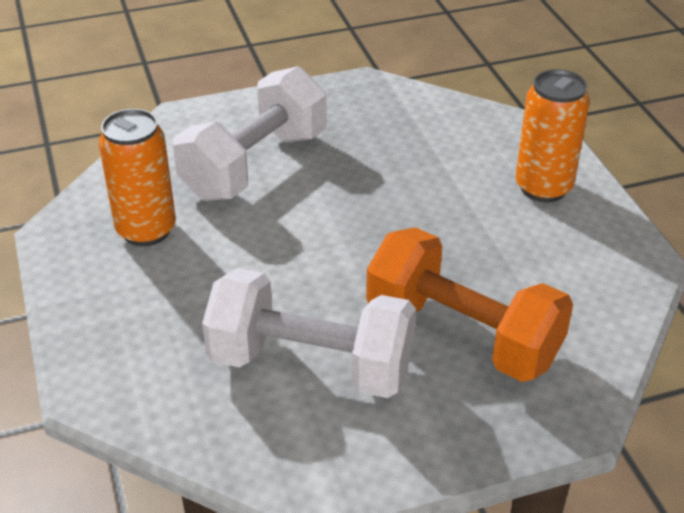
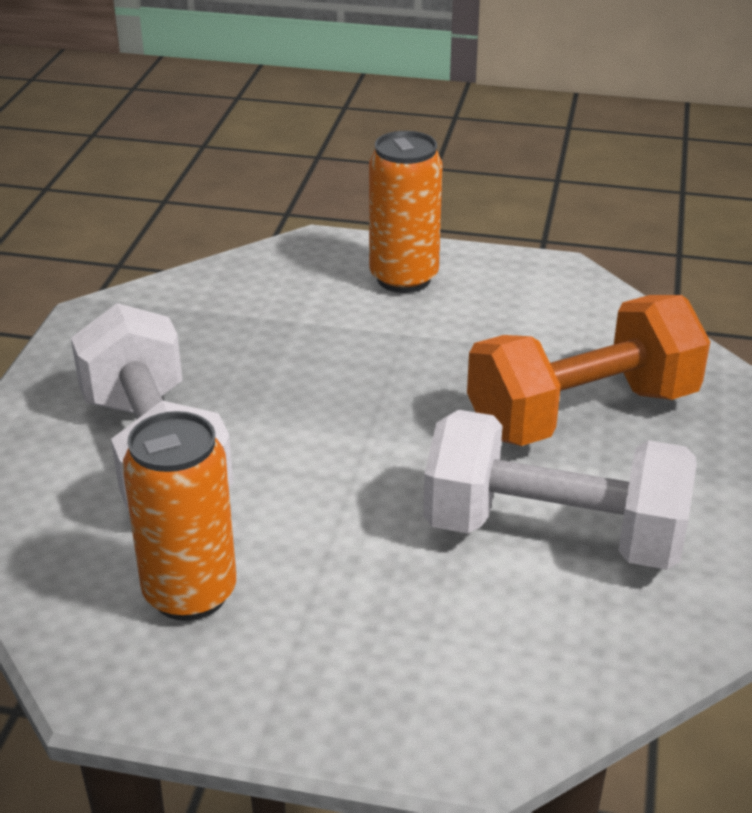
camera: 60 degrees left, 5 degrees down
white dumbbell [202,268,416,398] -> white dumbbell turned 60 degrees clockwise [423,410,697,570]

